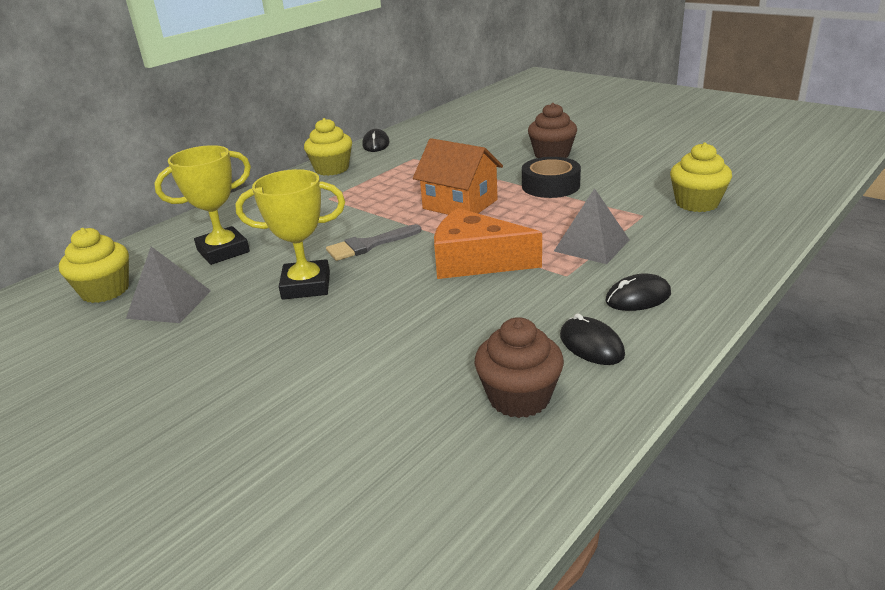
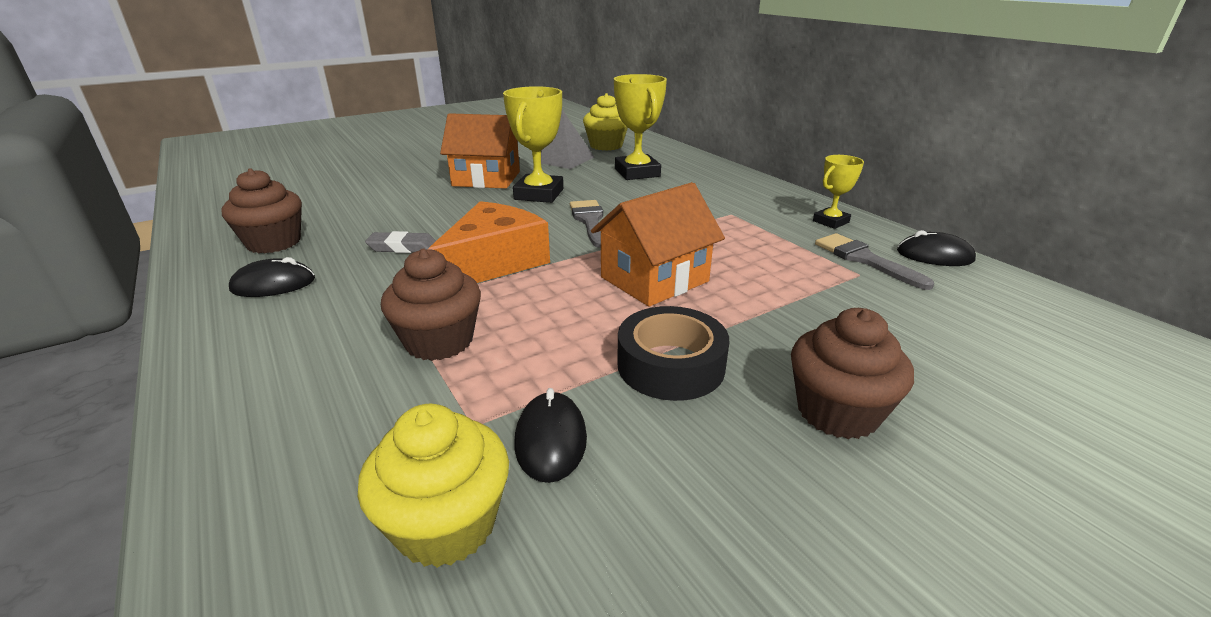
camera: 105 degrees right, 0 degrees up
yellow cupcake [304,118,352,176] -> yellow trophy [813,155,864,229]
grey pyramid [554,188,630,264] -> brown cupcake [381,249,481,361]
black mouse [606,273,671,311] -> black mouse moved to [515,388,587,483]
none -> grey eraser [365,231,436,253]
none -> orange house [440,113,520,189]
none -> grey brush [815,233,934,290]

